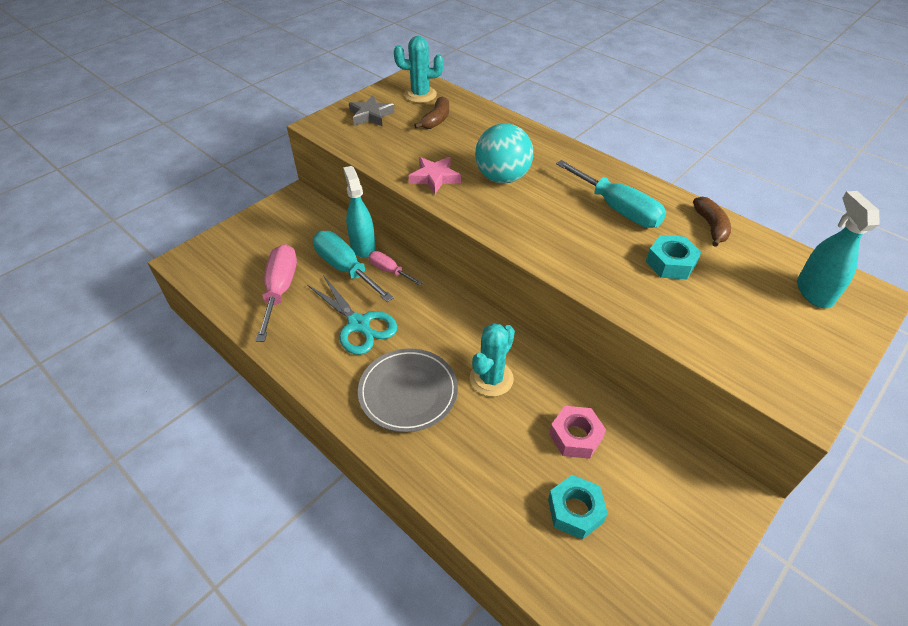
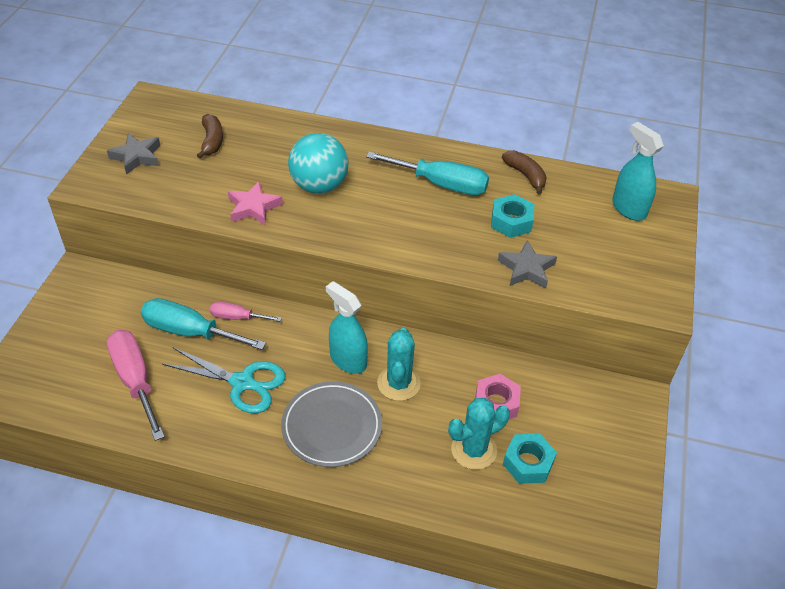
camera: 30 degrees left, 0 degrees up
turquoise spray bottle [343,166,376,258] -> turquoise spray bottle moved to [326,281,368,374]
turquoise cactus [394,36,444,103] -> turquoise cactus moved to [448,398,510,470]
none -> grey star [498,240,557,288]

